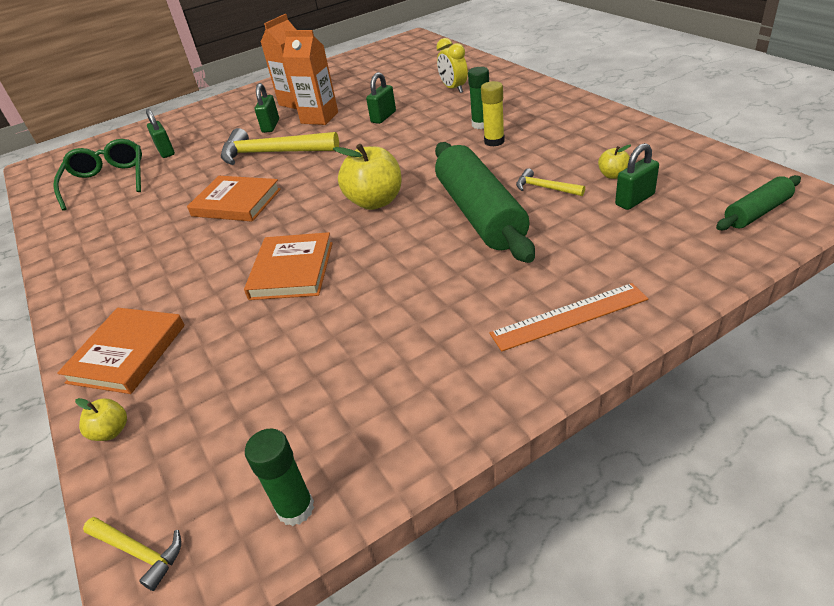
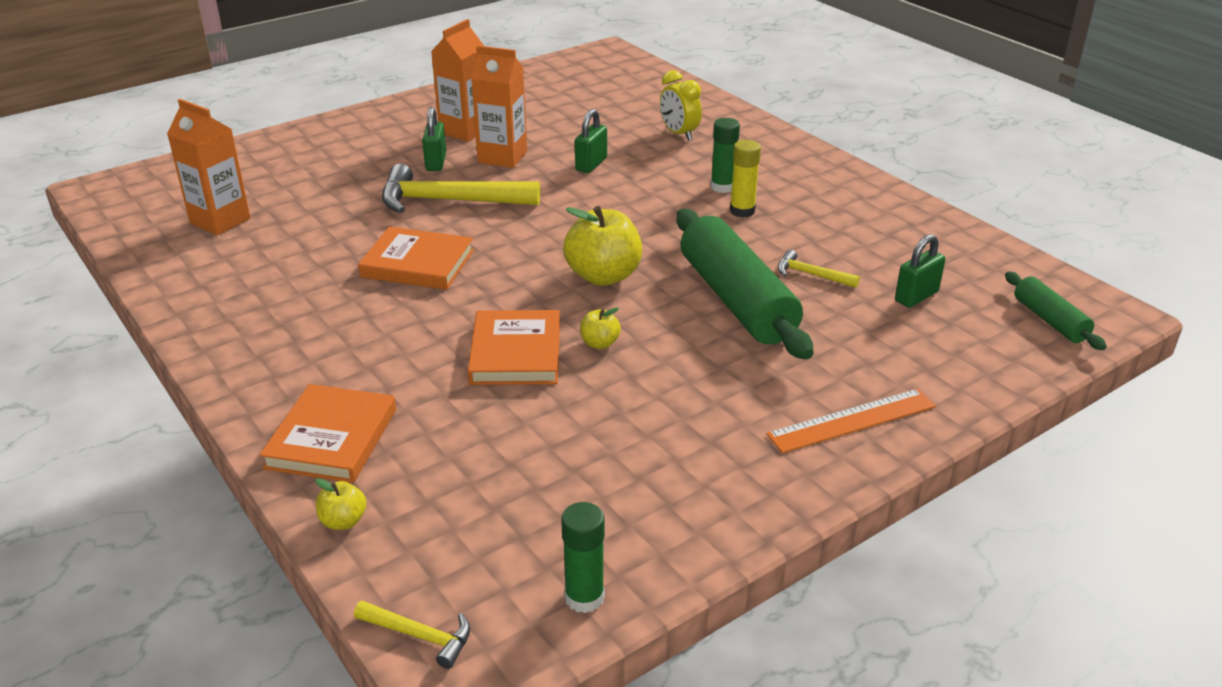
camera: 10 degrees left, 5 degrees down
green glasses [53,139,142,211] -> orange carton [167,99,250,235]
green padlock [146,109,175,158] -> none
yellow apple [598,144,631,179] -> yellow apple moved to [580,308,621,349]
green rolling pin [716,175,801,230] -> green rolling pin turned 75 degrees counterclockwise [1005,271,1107,350]

